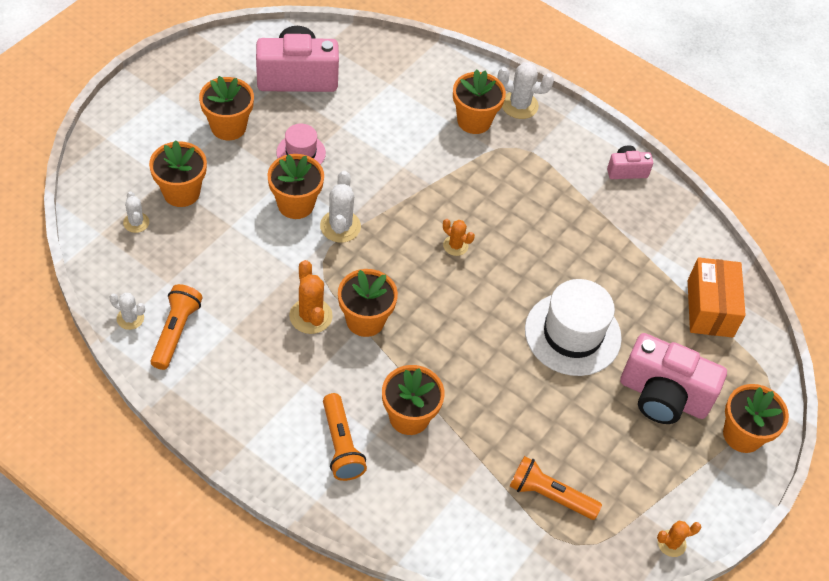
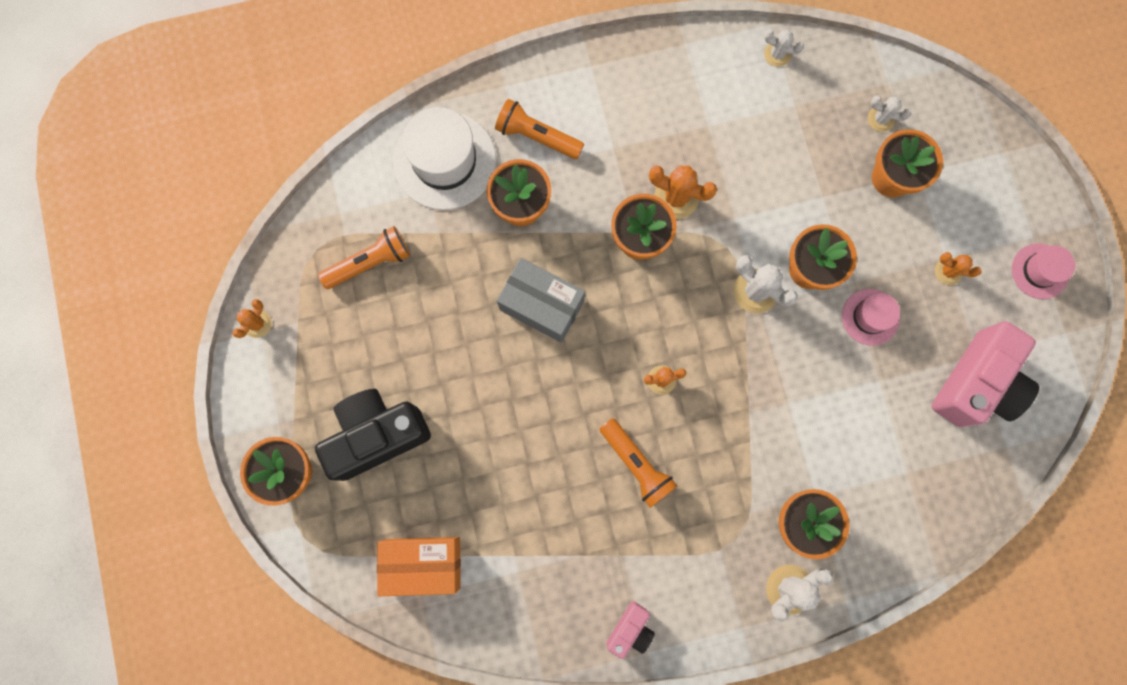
camera: 135 degrees right, 25 degrees up
white cactus [110,293,145,330] -> white cactus turned 45 degrees clockwise [764,29,804,67]
orange flashlight [151,284,203,370] -> orange flashlight moved to [600,418,677,508]
orange flower pot [199,76,254,140] -> orange cactus [935,252,982,285]
white hat [525,279,622,376] -> white hat moved to [393,107,496,210]
pink camera [620,333,727,424] -> black camera [315,389,431,481]
orange box [688,257,746,338] -> orange box turned 45 degrees counterclockwise [377,537,461,596]
none -> grey box [497,258,585,343]
none -> pink hat [1012,243,1075,299]

